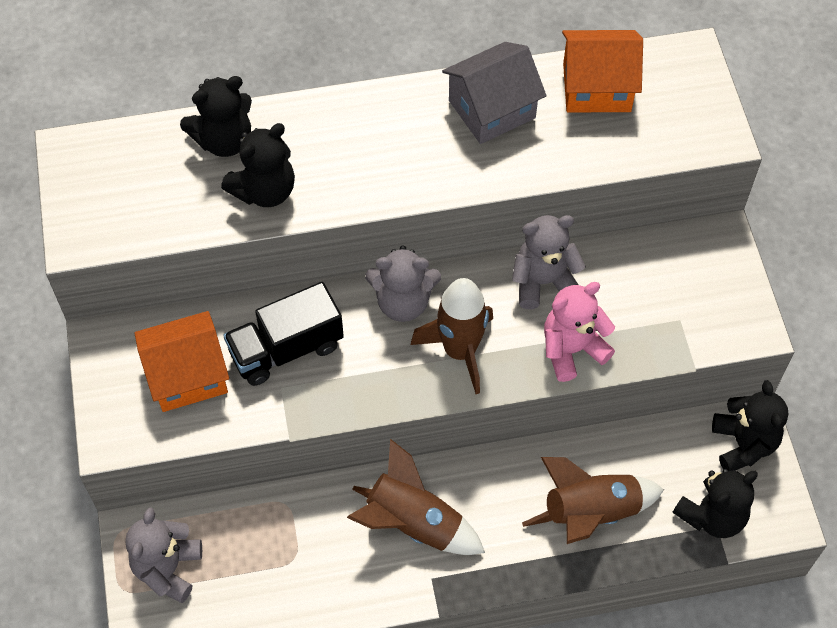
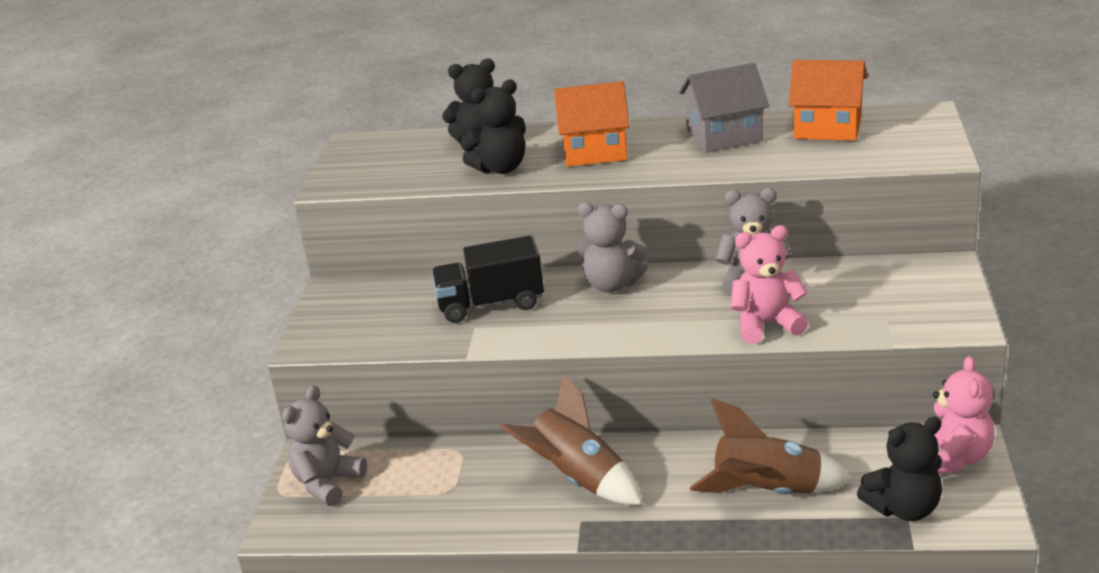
camera: 20 degrees right, 30 degrees down
orange house [135,311,229,412] -> orange house moved to [554,81,629,167]
brown rocket [411,278,493,394] -> none
black teddy bear [712,380,788,471] -> pink teddy bear [922,356,995,474]

